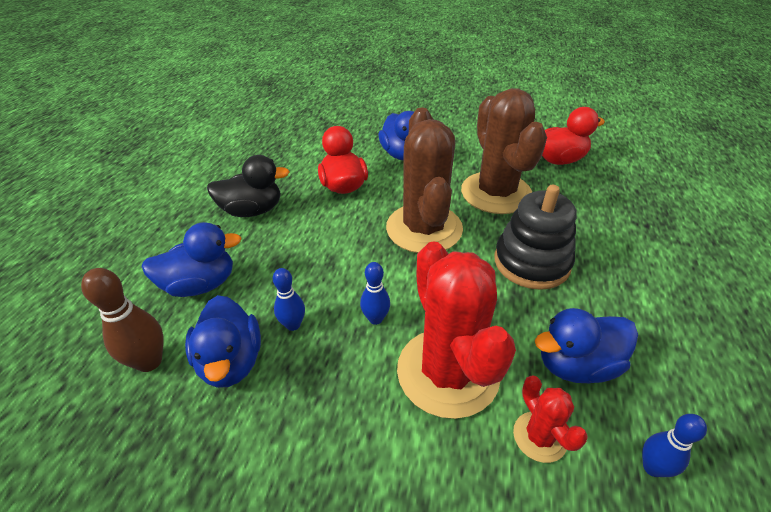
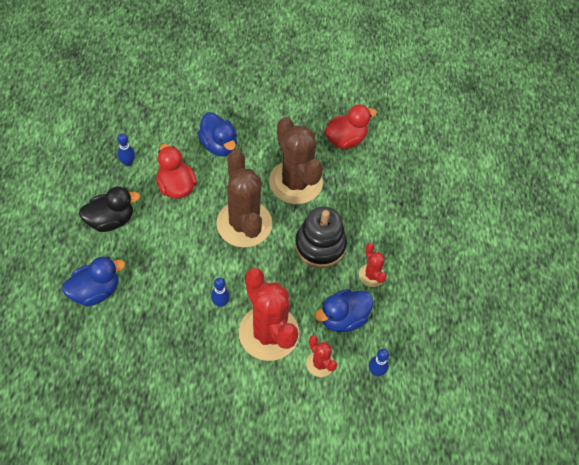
camera: 15 degrees left, 15 degrees up
brown bowling pin [81,268,164,372] -> none
blue duck [185,295,261,388] -> none
blue bowling pin [273,268,305,331] -> blue bowling pin moved to [117,133,135,166]
none -> red cactus [359,243,387,287]

